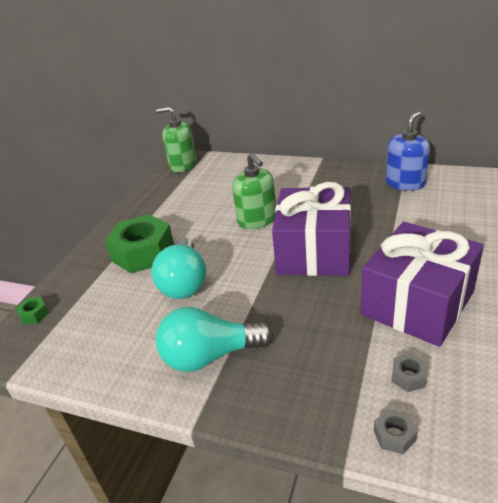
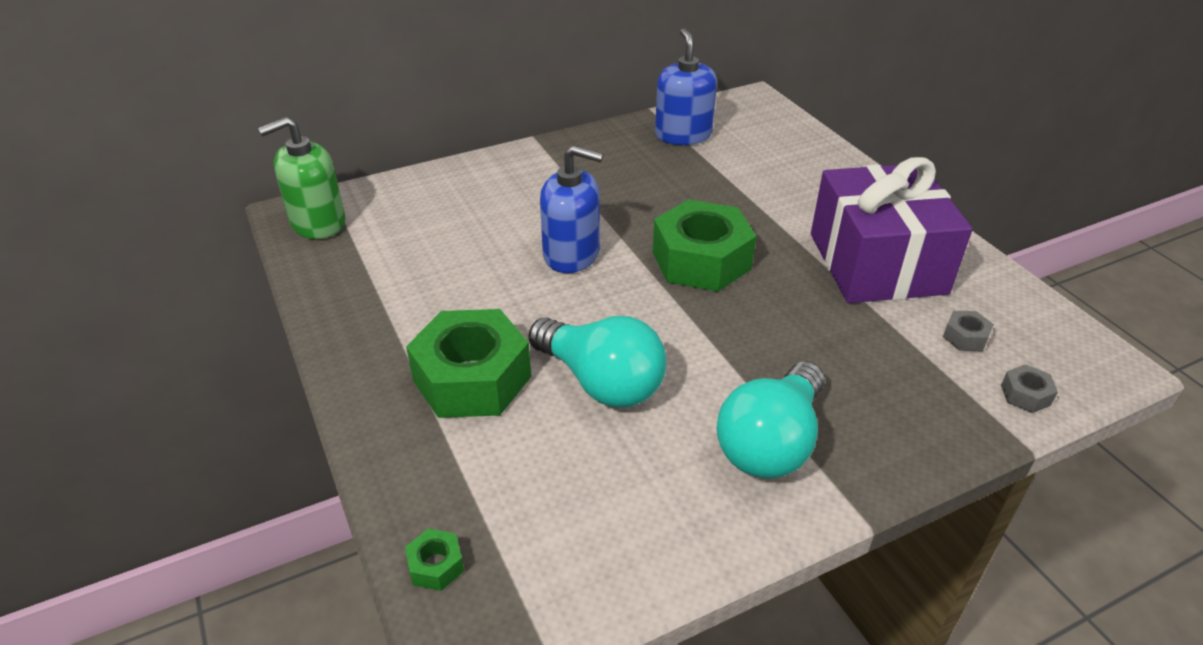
camera: 50 degrees left, 5 degrees up
green soap dispenser [232,153,276,229] -> blue soap dispenser [540,145,603,273]
purple gift [272,182,351,276] -> green nut [653,199,756,292]

